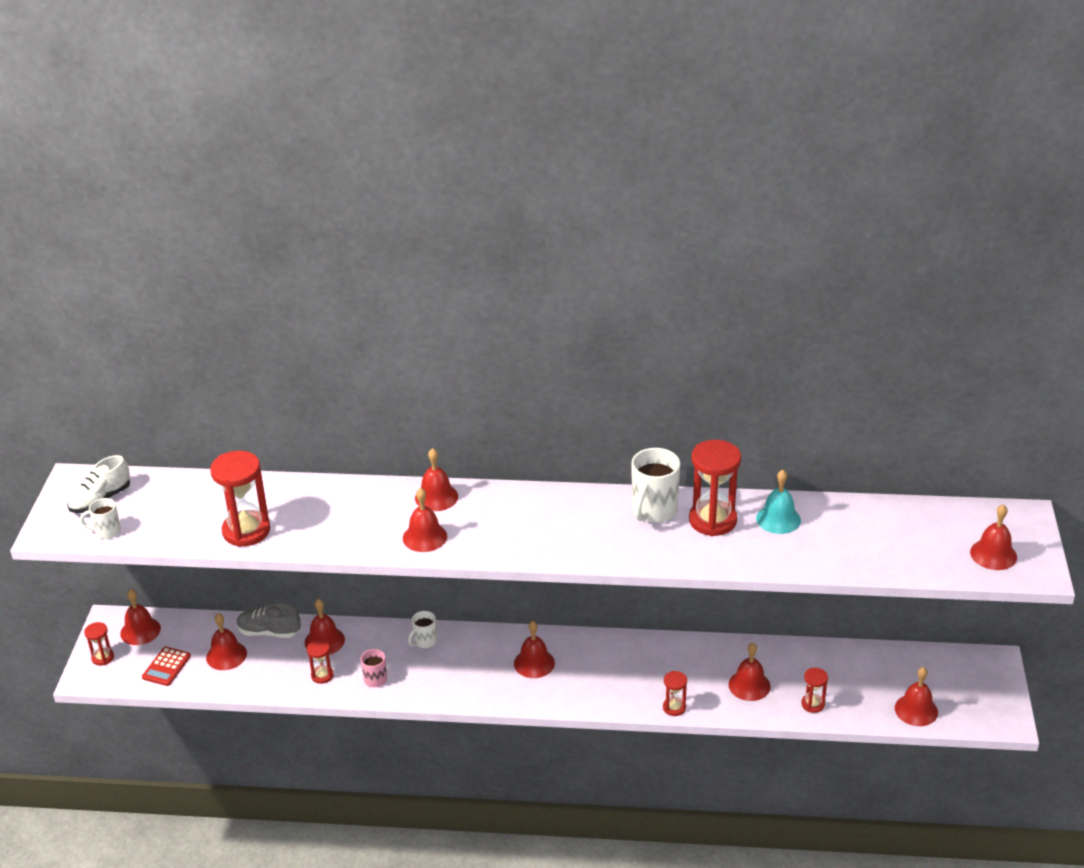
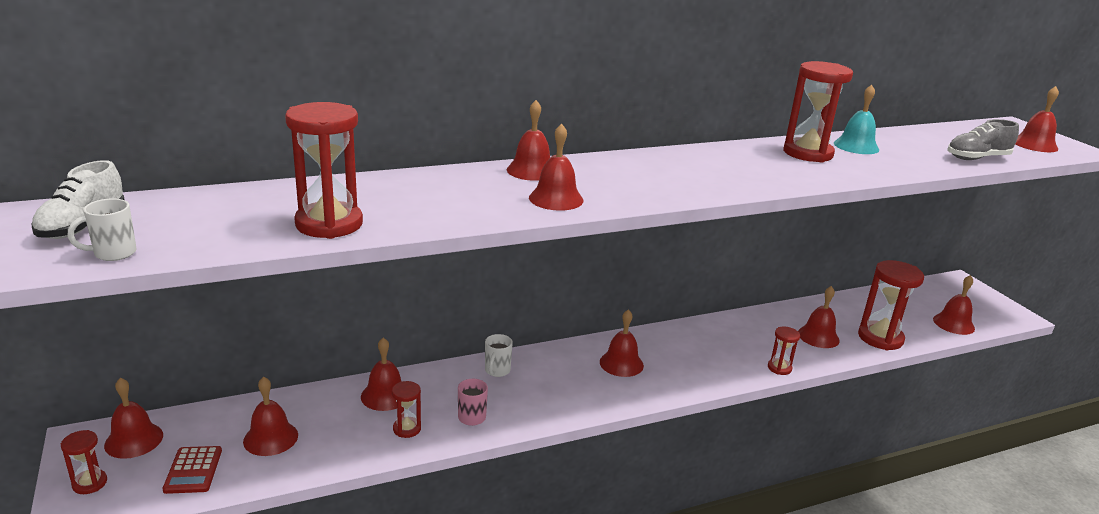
camera: 30 degrees left, 10 degrees down
grey shoe [237,603,301,638] -> grey shoe moved to [947,119,1019,160]
white mug [631,448,680,523] -> none
red hourglass [801,668,828,713] -> red hourglass [858,260,924,351], size x1.97

